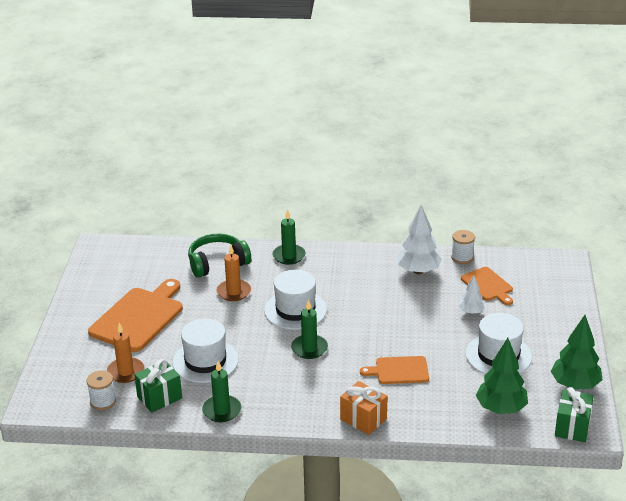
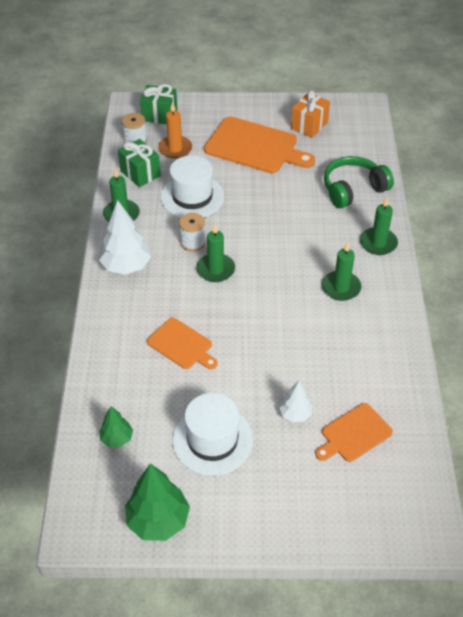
camera: 85 degrees right, 15 degrees up
green headphones [188,234,251,278] -> green headphones turned 90 degrees counterclockwise [324,156,394,208]
orange candle [217,245,251,301] -> none
white hat [264,270,327,330] -> none
orange gift [340,381,387,435] -> orange gift moved to [291,90,330,138]
orange cutting board [360,356,429,384] -> orange cutting board turned 135 degrees clockwise [147,318,218,369]
white tree [397,205,442,274] -> white tree moved to [99,200,151,275]
white spool [451,230,475,264] -> white spool moved to [179,213,206,252]
green tree [476,338,528,414] -> green tree [99,406,133,447], size x0.56
green gift [555,387,594,442] -> green gift moved to [140,84,177,125]
none -> green candle [322,242,361,301]

